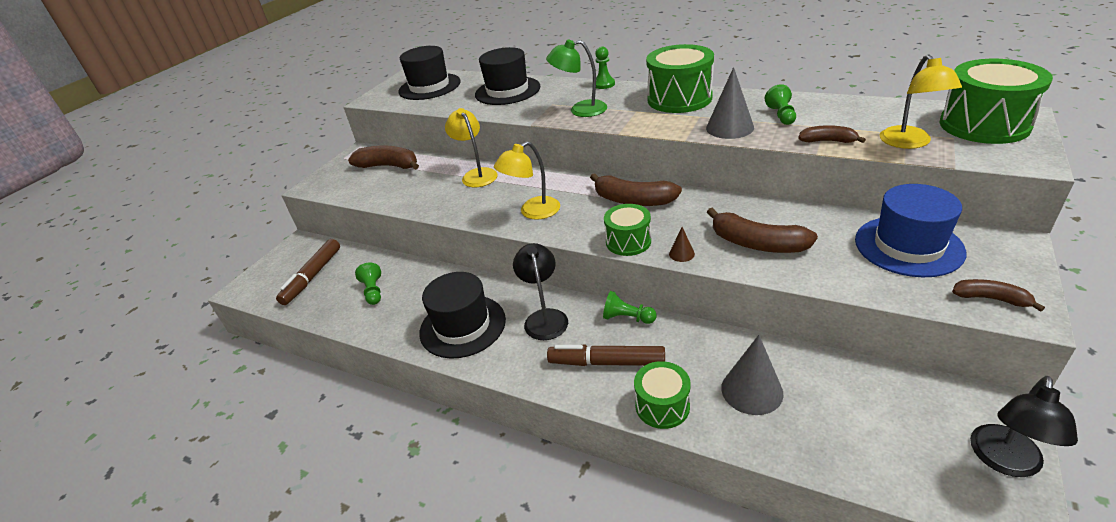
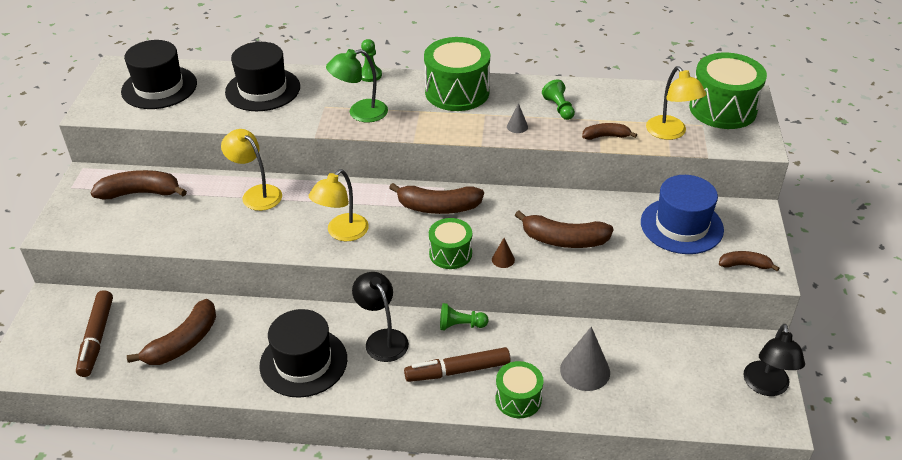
camera: 25 degrees left, 5 degrees up
green pawn [355,263,381,305] -> brown banana [127,299,216,365]
grey cone [706,67,754,139] -> grey cone [507,103,528,133], size x0.48

